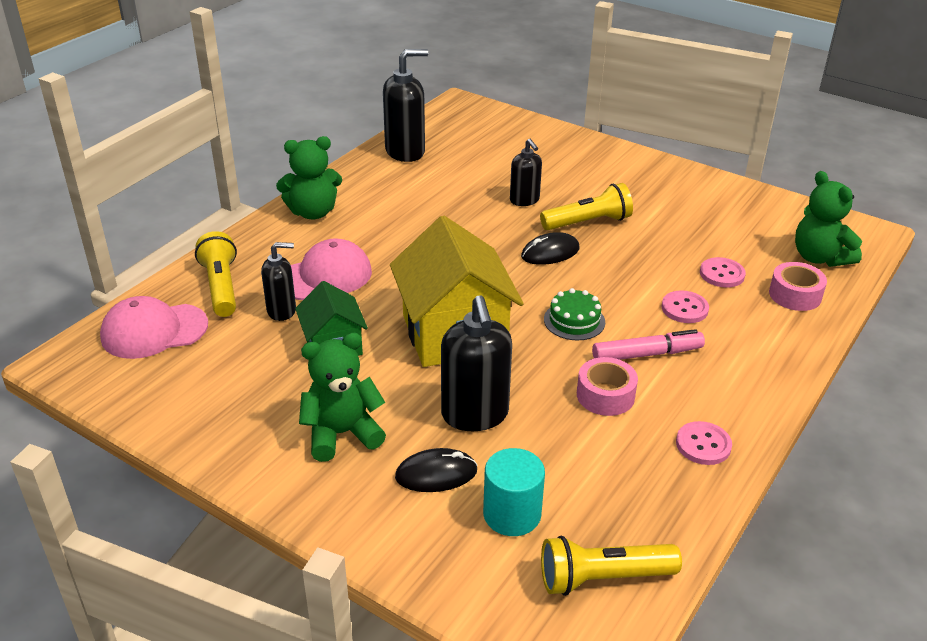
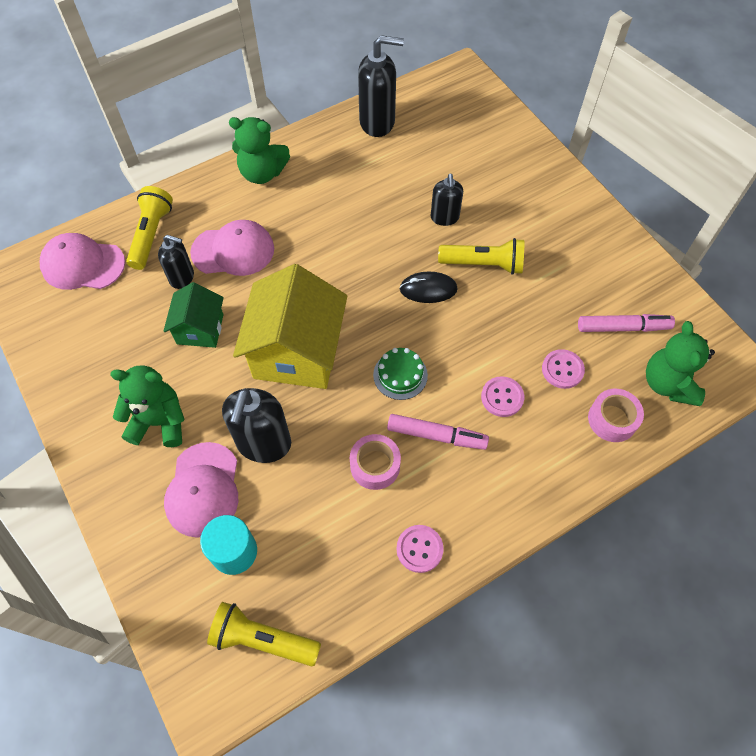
camera: 25 degrees right, 25 degrees up
black mouse [395,448,477,492] -> pink cap [164,442,238,538]
none -> pink marker [578,314,675,332]

